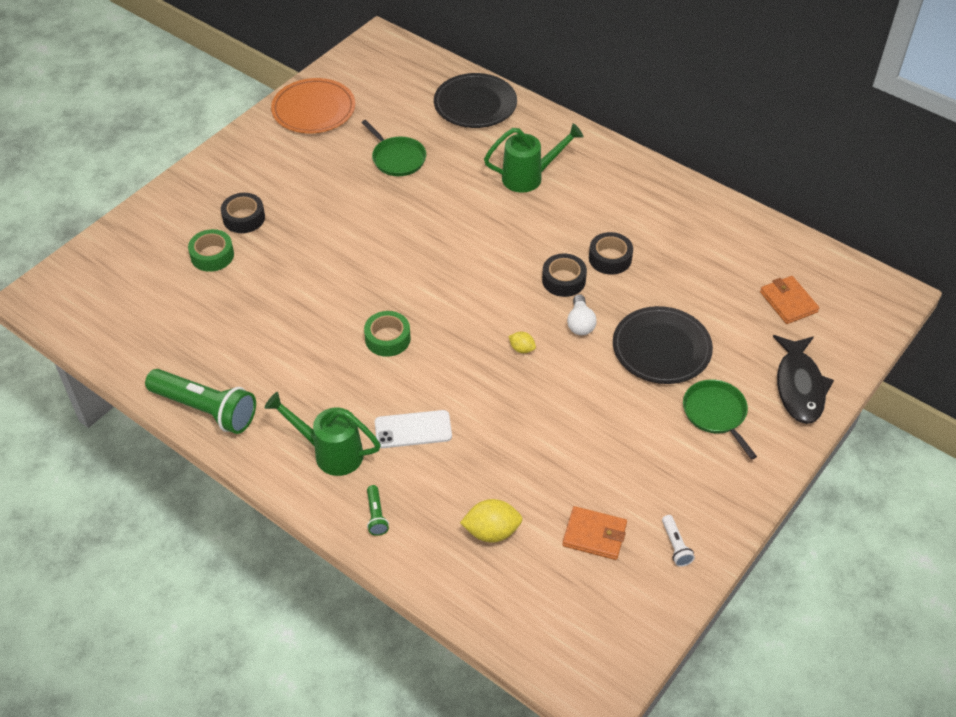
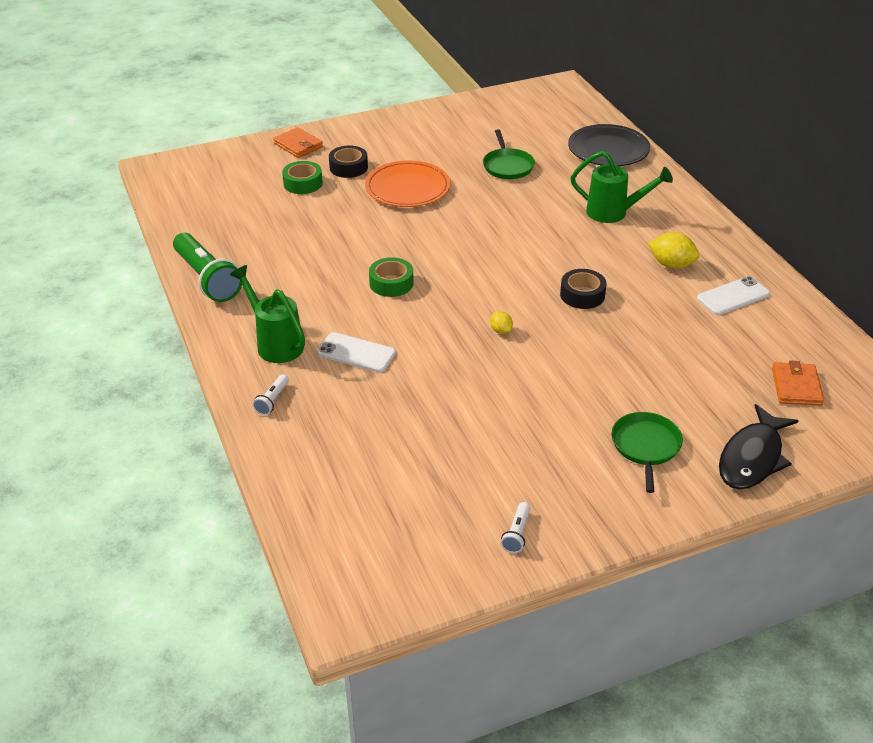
camera: 30 degrees right, 10 degrees down
orange plate [271,78,355,133] -> orange plate moved to [365,160,451,207]
green flashlight [367,485,389,536] -> white flashlight [253,374,289,415]
yellow lemon [460,499,523,543] -> yellow lemon moved to [648,232,699,269]
orange wallet [562,506,627,560] -> orange wallet moved to [273,127,323,158]
white light bulb [567,294,597,335] -> none
black tape [589,232,633,275] -> none
black plate [613,306,713,384] -> none
none -> white phone [697,276,770,315]

